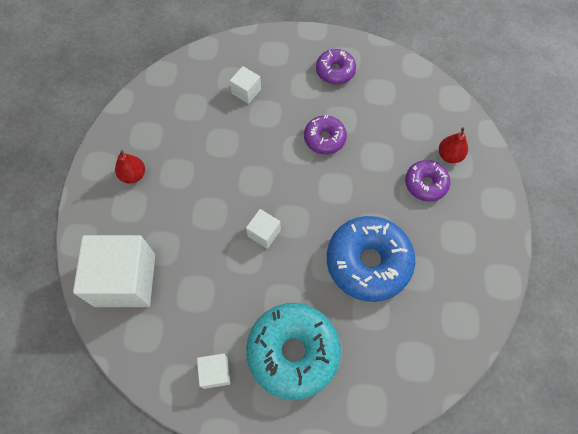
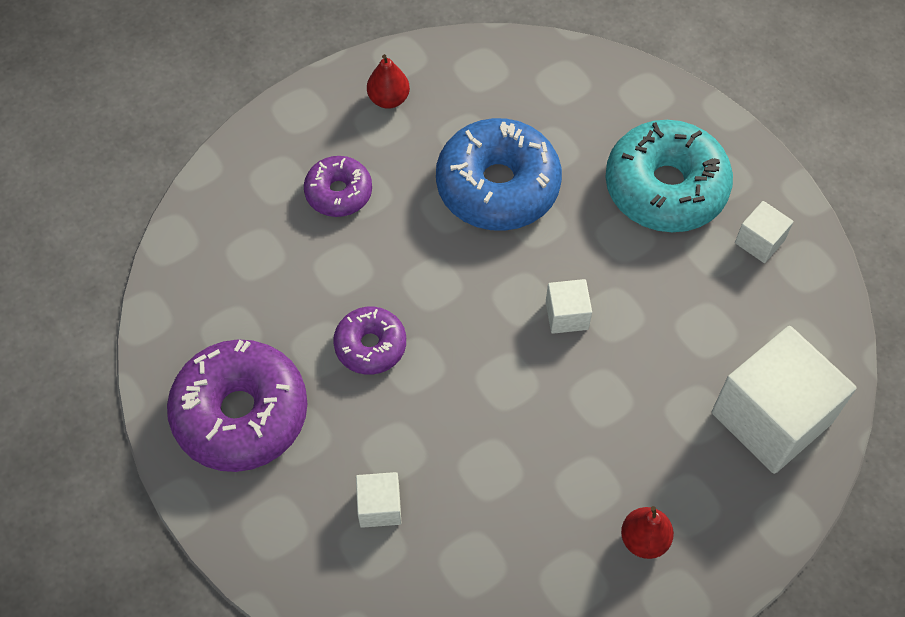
camera: 130 degrees left, 5 degrees down
purple donut [316,49,356,84] -> purple donut [167,339,308,472], size x1.84
red pear [439,127,468,163] -> red pear moved to [367,54,410,109]

